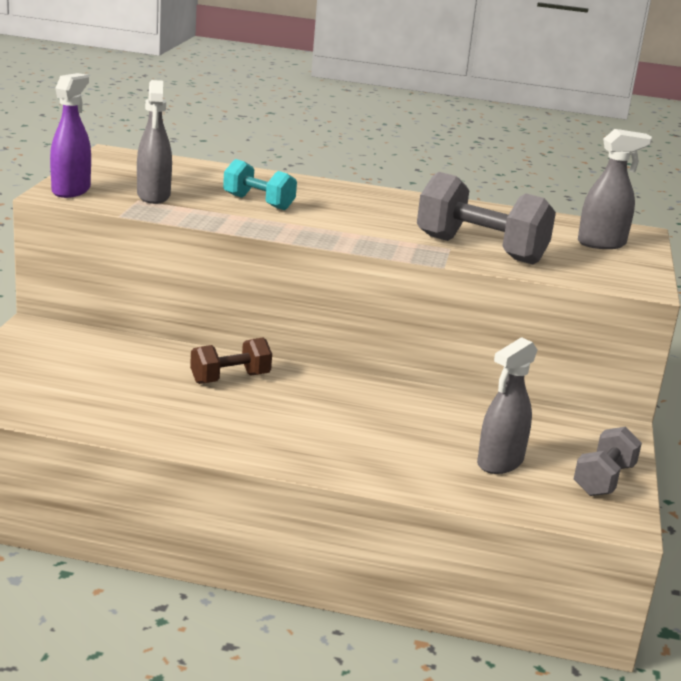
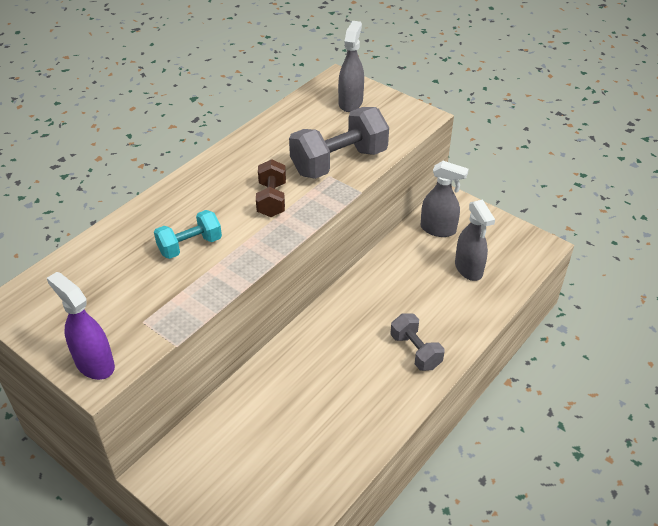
camera: 60 degrees left, 20 degrees up
grey spray bottle [137,80,172,204] -> grey spray bottle moved to [421,161,469,237]
brown dumbbell [190,337,272,384] -> brown dumbbell moved to [256,159,286,217]
grey dumbbell [574,427,642,496] -> grey dumbbell moved to [390,314,445,371]

